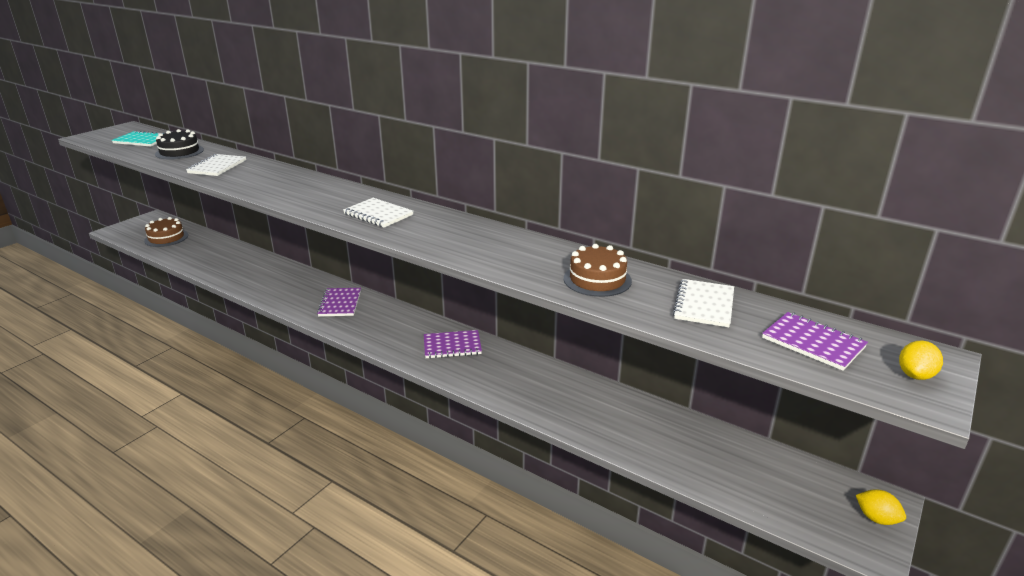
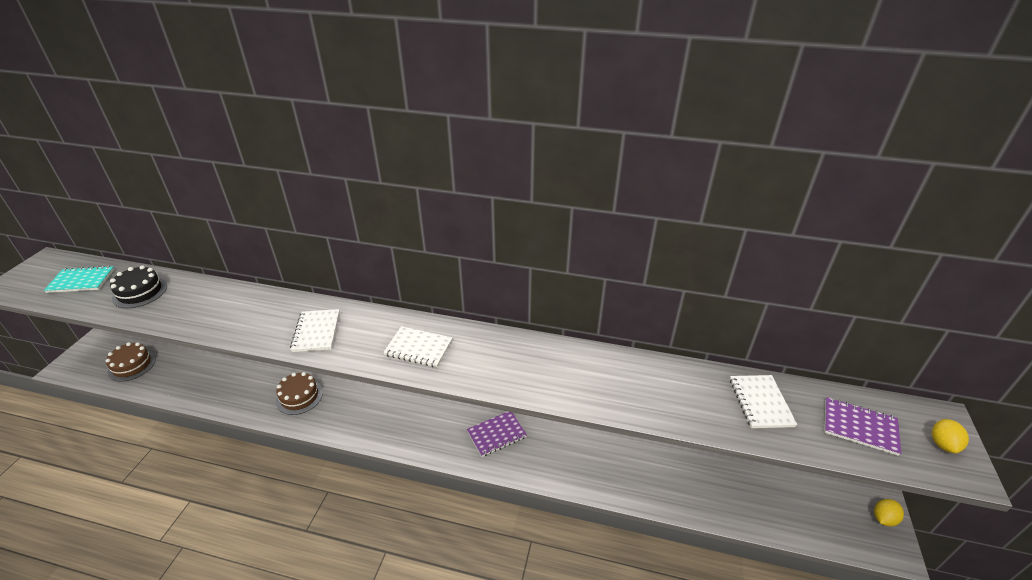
camera: 20 degrees left, 10 degrees up
white notebook [186,154,246,176] -> white notebook moved to [290,309,340,352]
purple notebook [317,288,361,317] -> none
brown cake [564,244,632,297] -> brown cake moved to [276,372,323,415]
yellow lemon [856,489,906,525] -> yellow lemon turned 60 degrees counterclockwise [874,499,904,526]

